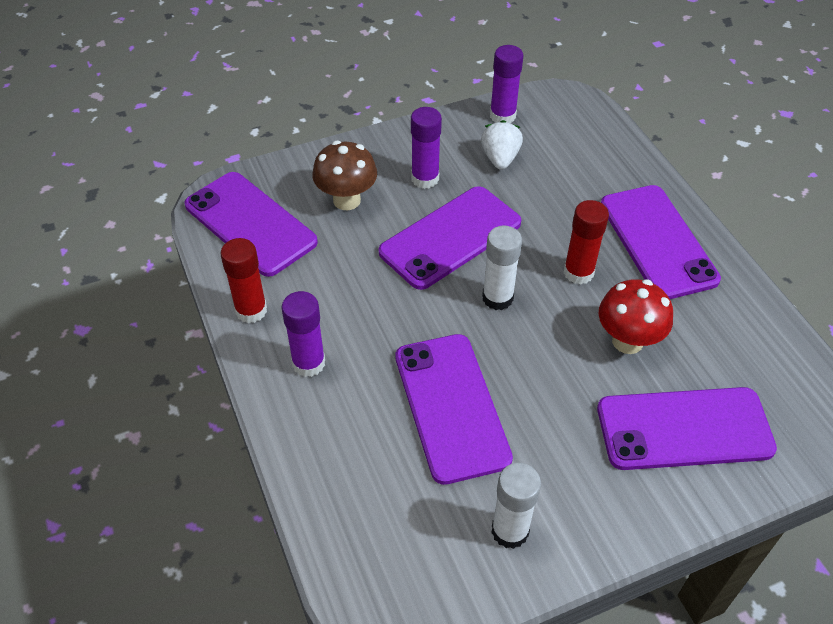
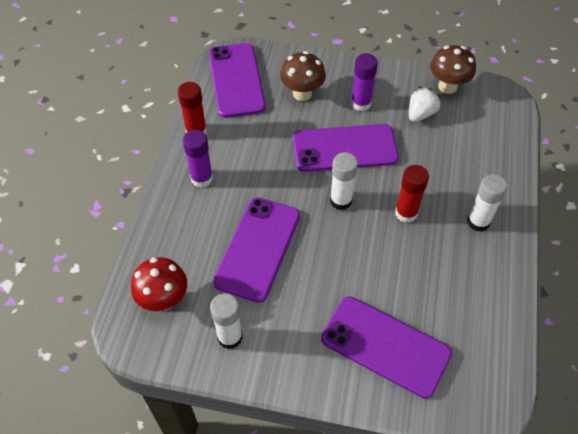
camera: 35 degrees right, 5 degrees up
purple glue stick [490,45,523,123] -> brown mushroom [430,45,476,94]
red mushroom [599,279,673,354] -> red mushroom moved to [131,257,187,311]
purple phone [601,185,721,299] -> white glue stick [467,174,508,232]

